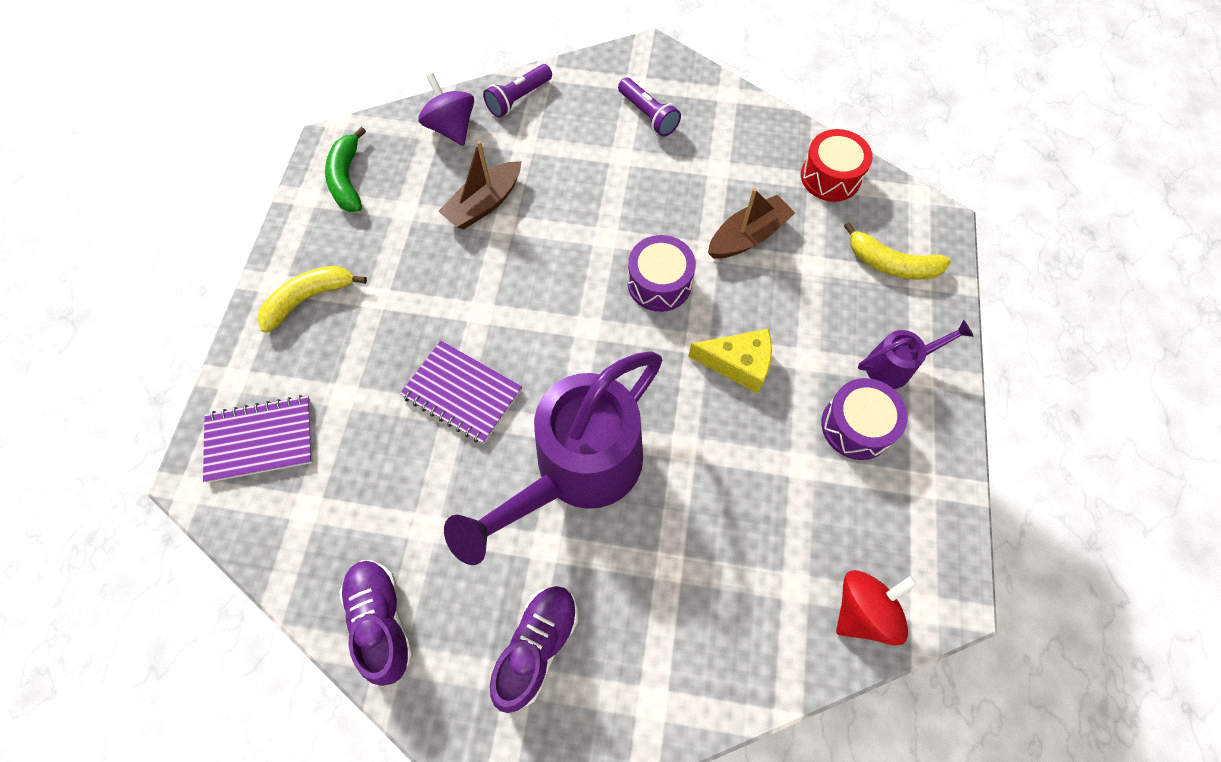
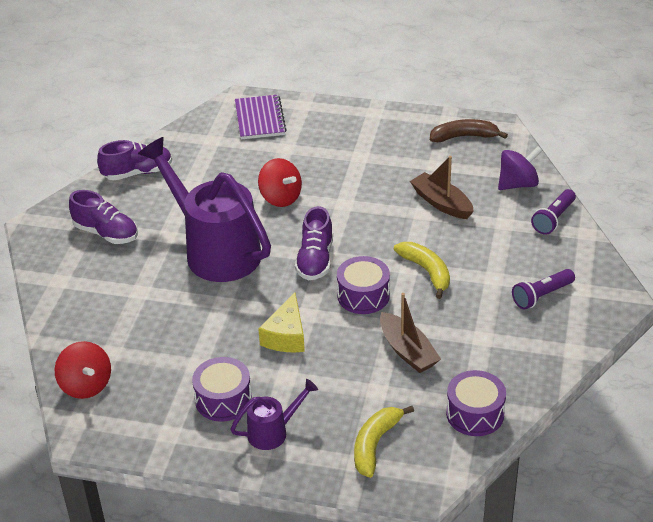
camera: 95 degrees right, 25 degrees down
yellow banana [257,266,367,333] -> yellow banana moved to [394,242,450,299]
green banana [325,127,366,212] -> brown banana [430,119,508,142]
purple notebook [400,341,522,444] -> red spinning top [258,158,302,207]
purple flashlight [483,64,552,118] -> purple flashlight turned 105 degrees counterclockwise [531,189,576,235]
red drum [801,129,873,202] -> purple drum [446,370,506,436]
purple watering can [858,320,974,389] -> purple watering can turned 105 degrees counterclockwise [230,379,318,450]
none -> purple shoe [295,206,333,280]

